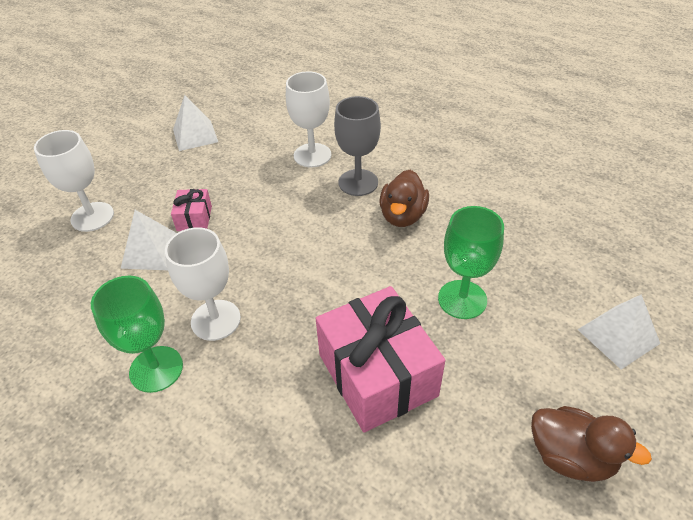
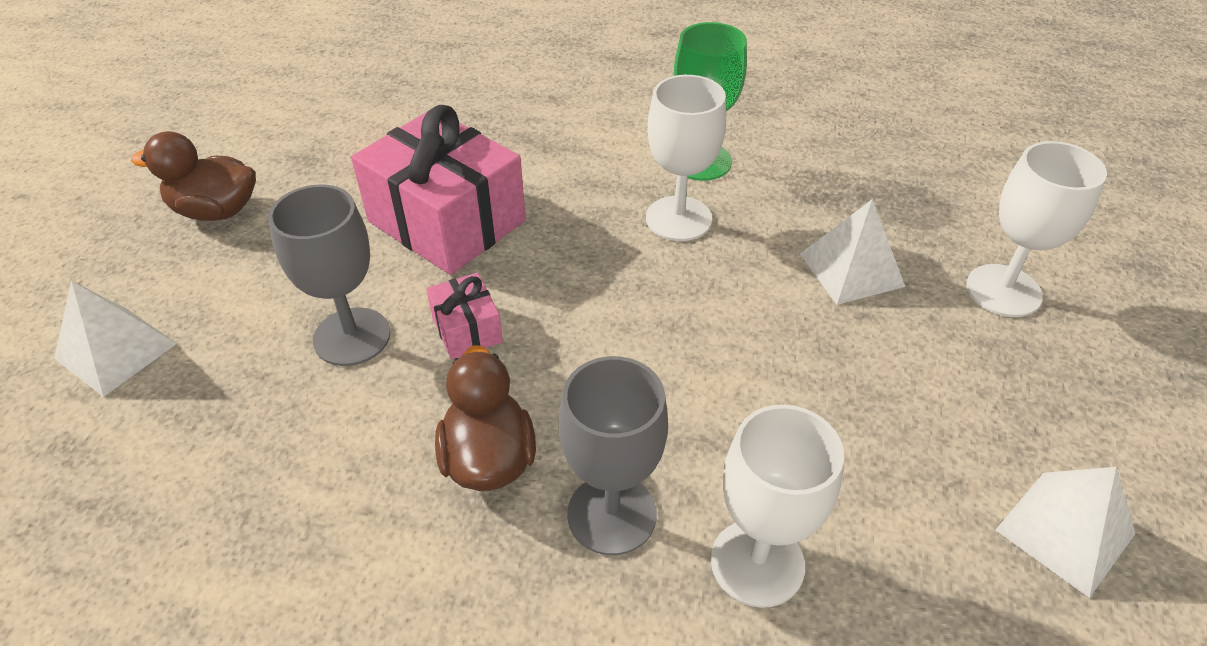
camera: 155 degrees right, 0 degrees up
pink gift [171,189,212,231] -> pink gift moved to [426,273,503,359]
green goblet [438,206,504,319] -> grey goblet [268,185,390,366]

